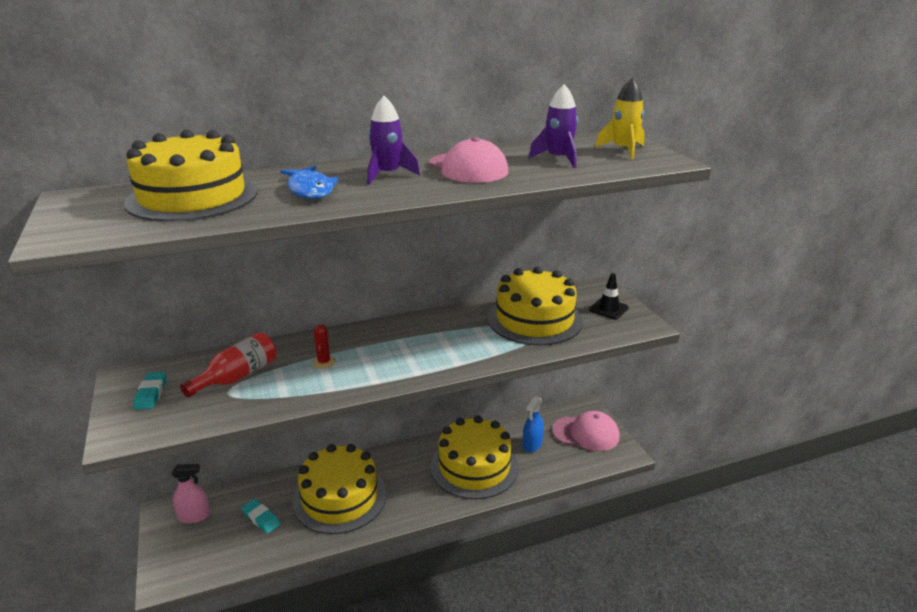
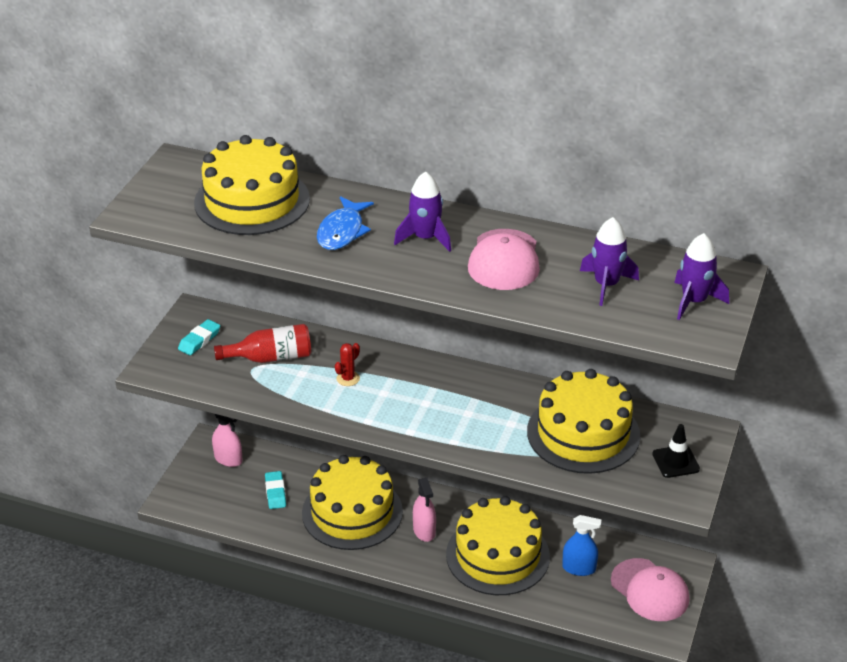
camera: 40 degrees right, 10 degrees up
blue spray bottle [523,396,544,453] -> blue spray bottle turned 150 degrees counterclockwise [562,515,601,576]
yellow rocket [595,78,645,159] -> purple rocket [674,233,729,320]
none -> pink spray bottle [413,478,436,542]

